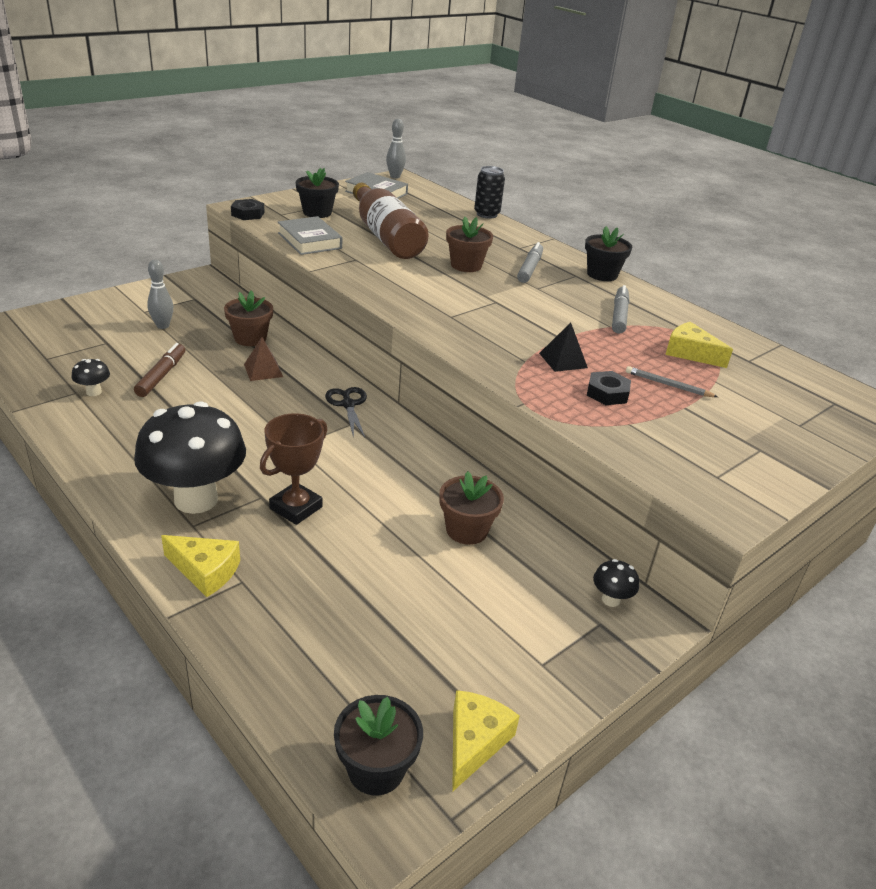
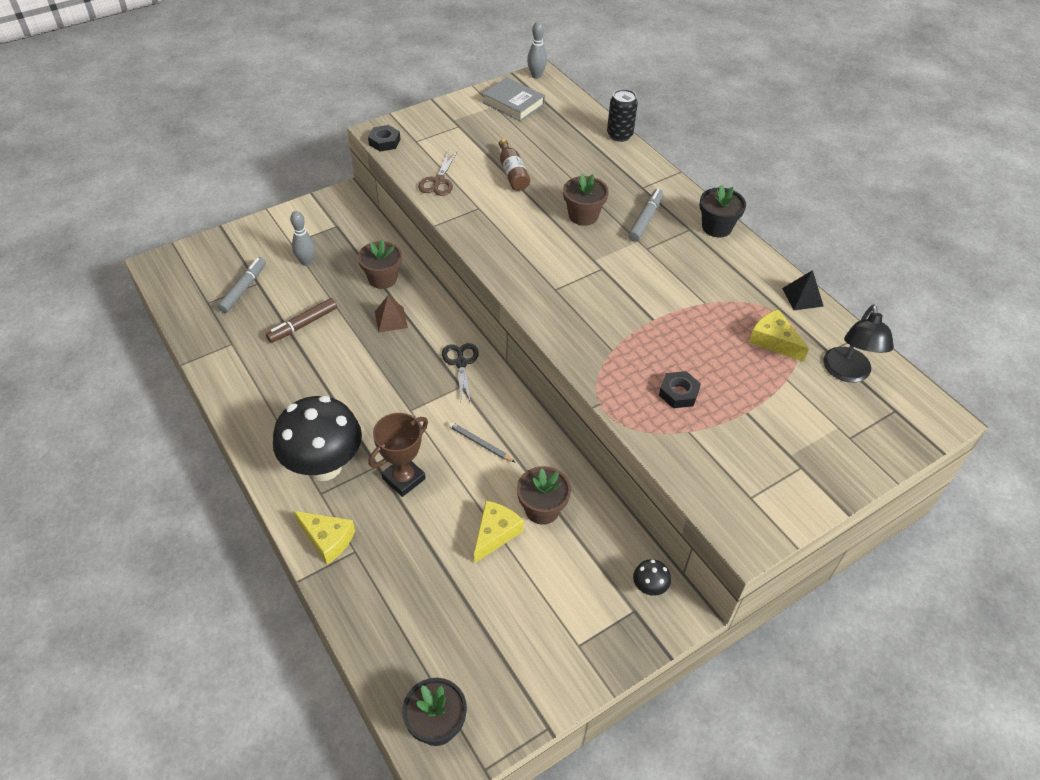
camera: 10 degrees right, 15 degrees up
black mushroom [72,359,110,396] -> none
brown marker [134,343,185,397] -> brown marker turned 150 degrees counterclockwise [266,298,337,343]
grey book [278,216,342,255] -> brown scissors [418,151,457,196]
black flower pot [296,168,339,218] -> none
brown bottle [353,183,429,259] -> brown bottle [499,139,530,191], size x0.51
yellow cheese [452,690,520,792] -> yellow cheese moved to [474,501,524,564]
black pyramid [539,322,588,372] -> black pyramid moved to [782,270,824,310]
grey marker [612,285,629,334] -> grey marker moved to [217,257,266,313]
grey pencil [626,366,718,397] -> grey pencil moved to [448,422,515,462]
none -> black lamp [823,304,894,382]

